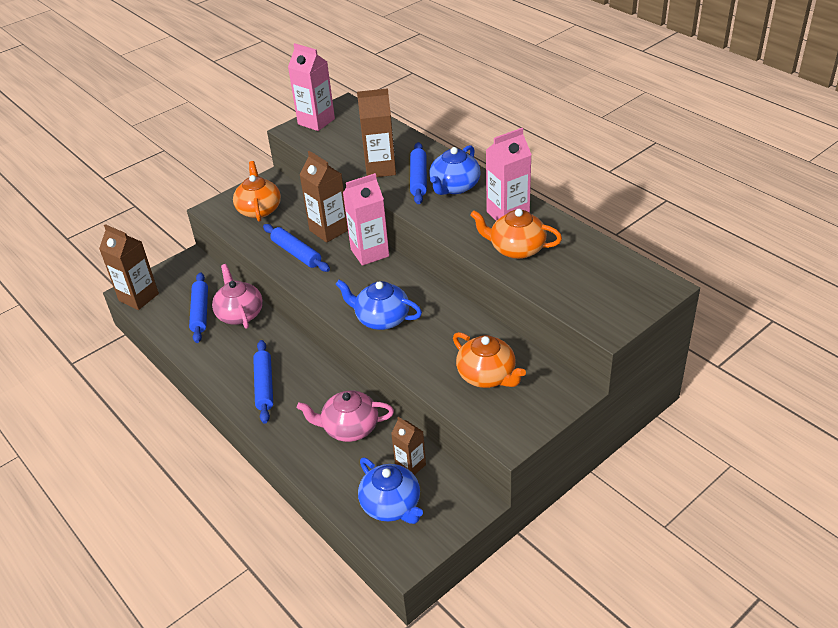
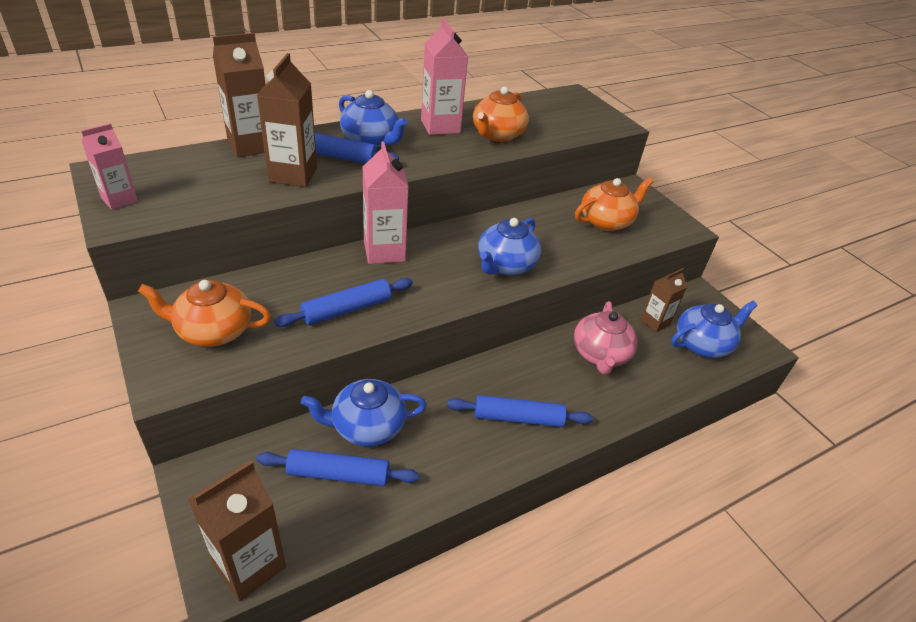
camera: 85 degrees left, 0 degrees up
pink teapot [212,264,263,329] -> blue teapot [301,379,427,446]
pink carton [288,43,335,131] -> pink carton [81,123,138,210], size x0.63
brown carton [299,151,348,243] -> brown carton moved to [213,33,265,157]

